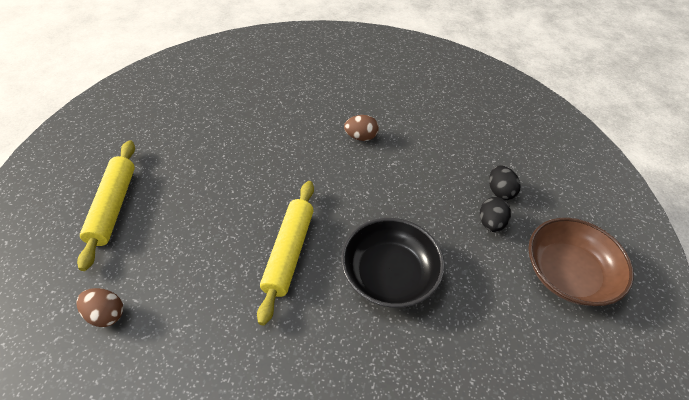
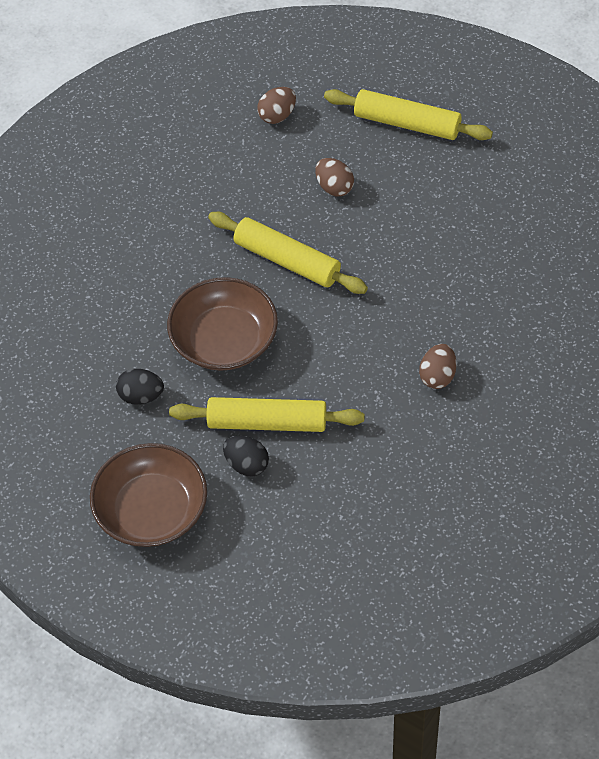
camera: 115 degrees right, 5 degrees up
black bowl [341,218,444,308] -> brown bowl [167,277,278,371]
black egg [489,165,521,200] -> black egg moved to [116,369,164,404]
none -> yellow rolling pin [169,397,365,432]
none -> brown egg [315,158,354,197]

